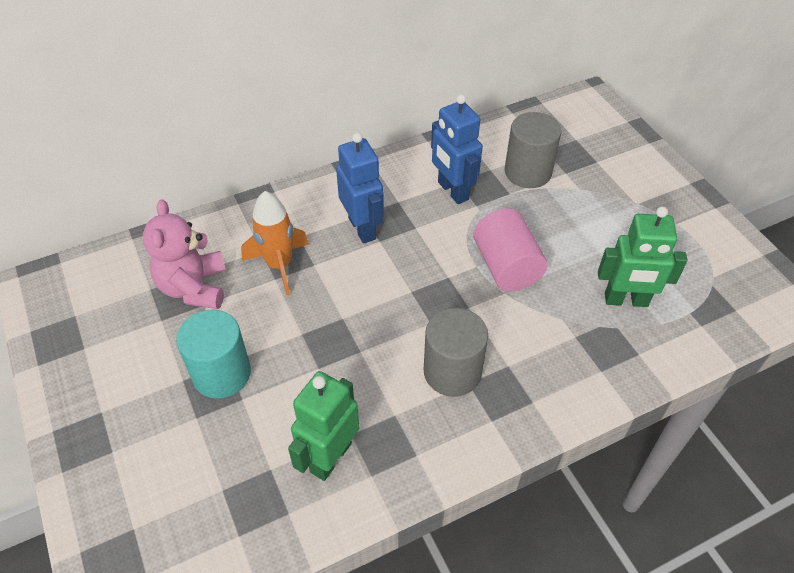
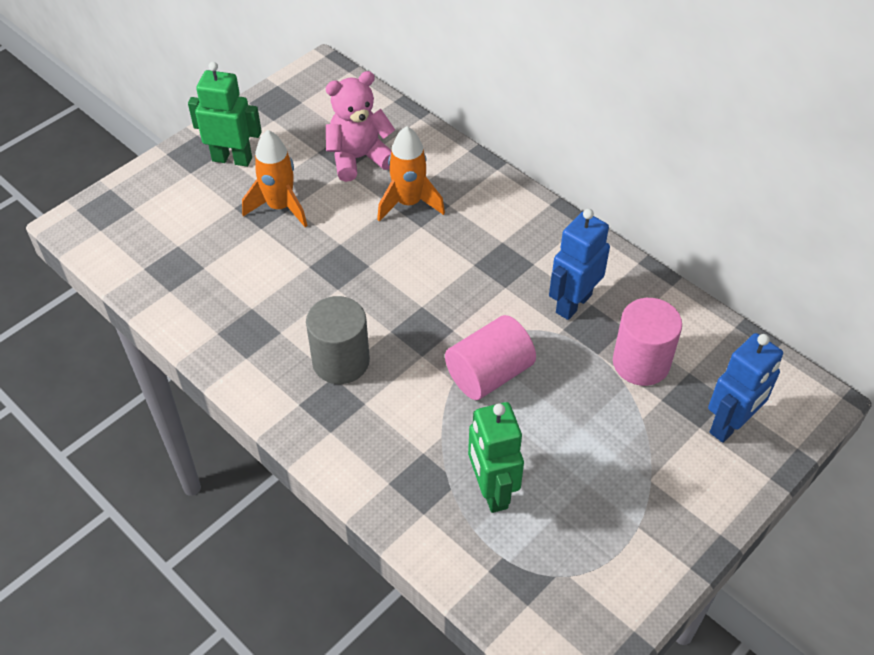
camera: 70 degrees right, 0 degrees up
turquoise cylinder [176,310,251,399] -> orange rocket [242,130,307,227]
green robot [288,371,359,481] -> green robot moved to [188,62,262,167]
blue robot [336,133,384,244] -> blue robot moved to [708,333,783,443]
grey cylinder [505,112,561,188] -> pink cylinder [613,298,682,386]

